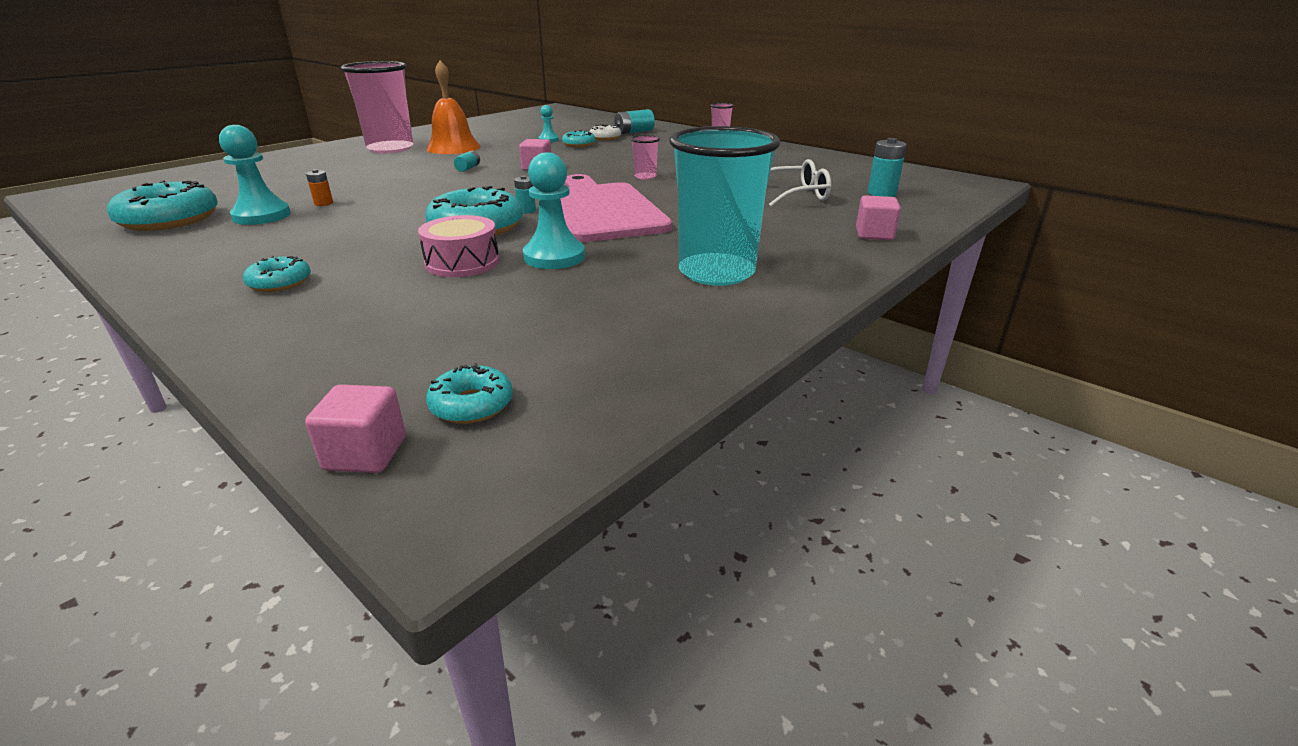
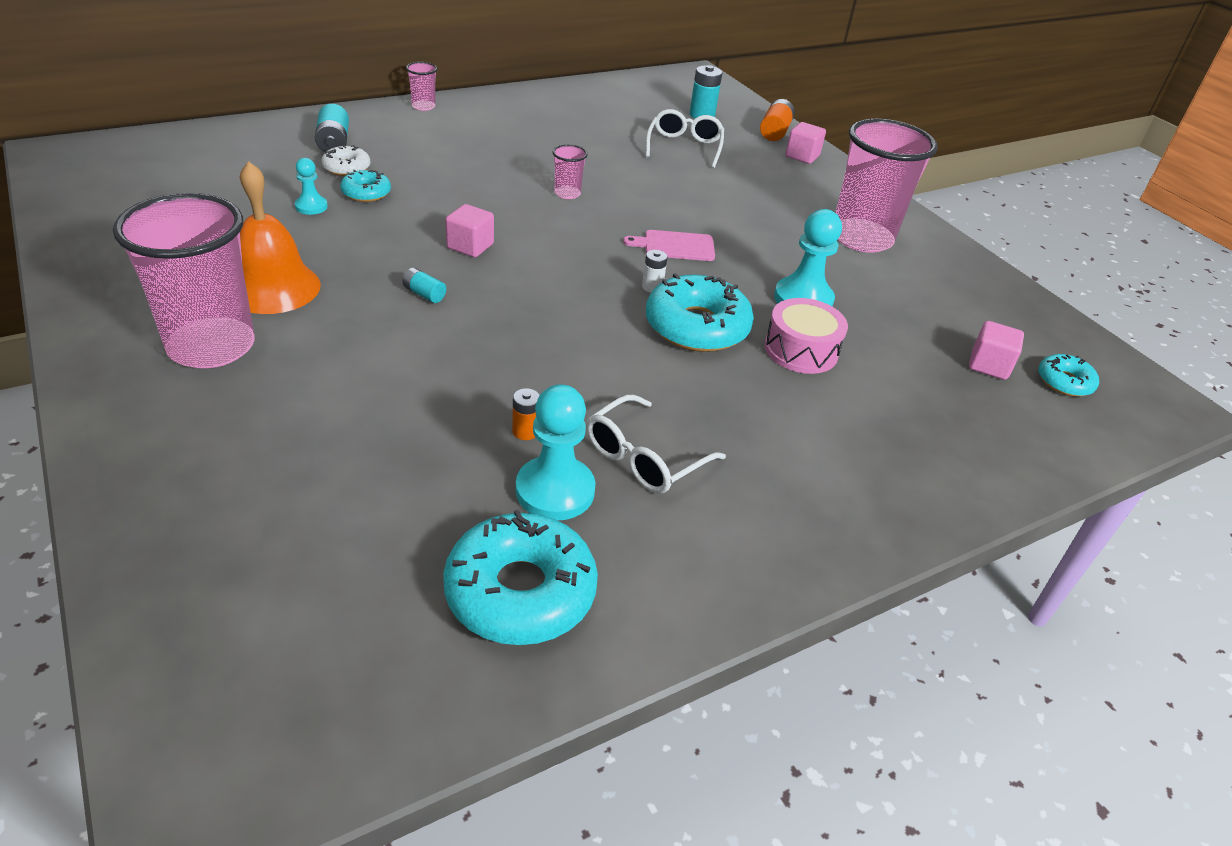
camera: 75 degrees left, 10 degrees up
turquoise donut [243,256,311,292] -> none
pink cube [305,384,406,473] -> pink cube moved to [969,321,1024,380]
turquoise battery [514,176,536,214] -> white battery [642,250,668,293]
pink cutting board [560,174,672,242] -> pink cutting board [623,230,715,261], size x0.43
turquoise cup [669,126,780,286] -> pink cup [836,118,938,253]
none -> white glasses [587,394,726,493]
none -> orange battery [760,99,795,141]

